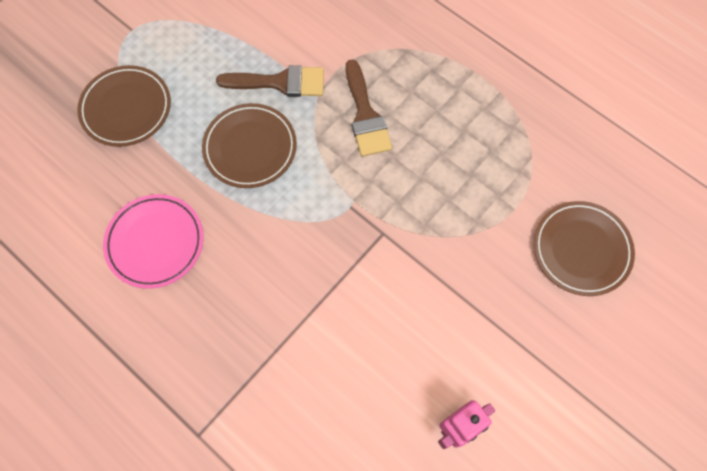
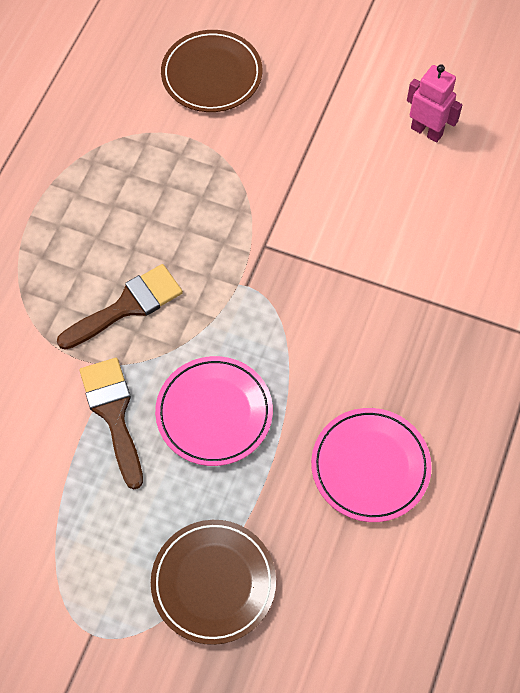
camera: 110 degrees left, 5 degrees down
brown plate [202,103,297,188] -> pink plate [155,356,273,466]

